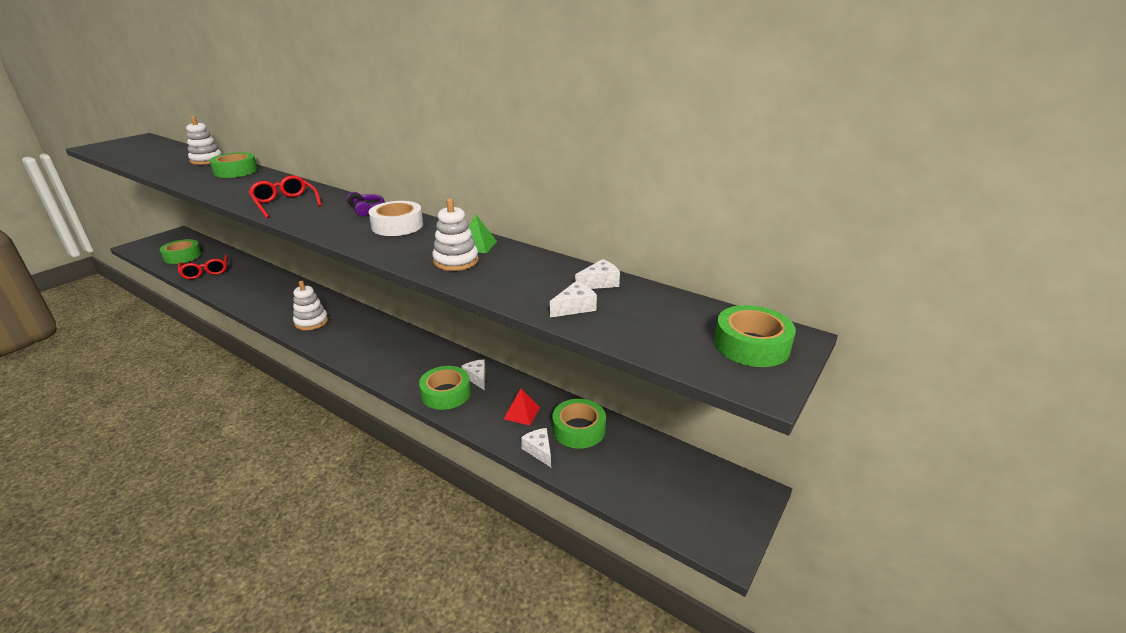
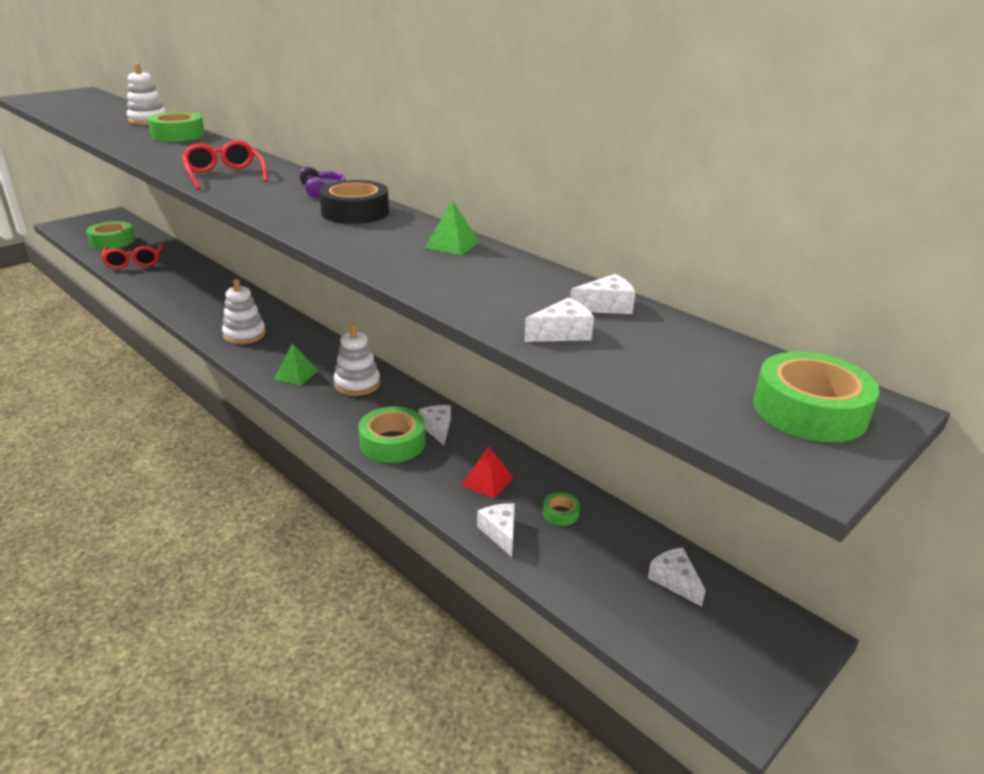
camera: 10 degrees right, 0 degrees up
white tape [369,201,423,236] -> black tape [319,180,389,224]
white stacking toy [432,198,479,271] -> white stacking toy moved to [334,324,380,396]
green tape [552,399,606,449] -> green tape [543,492,580,526], size x0.49
none -> green pyramid [274,343,318,386]
none -> white cheese [648,547,706,607]

